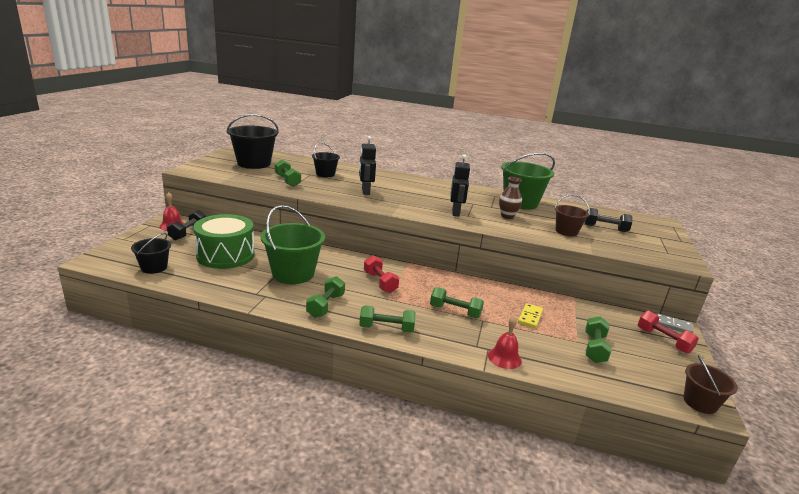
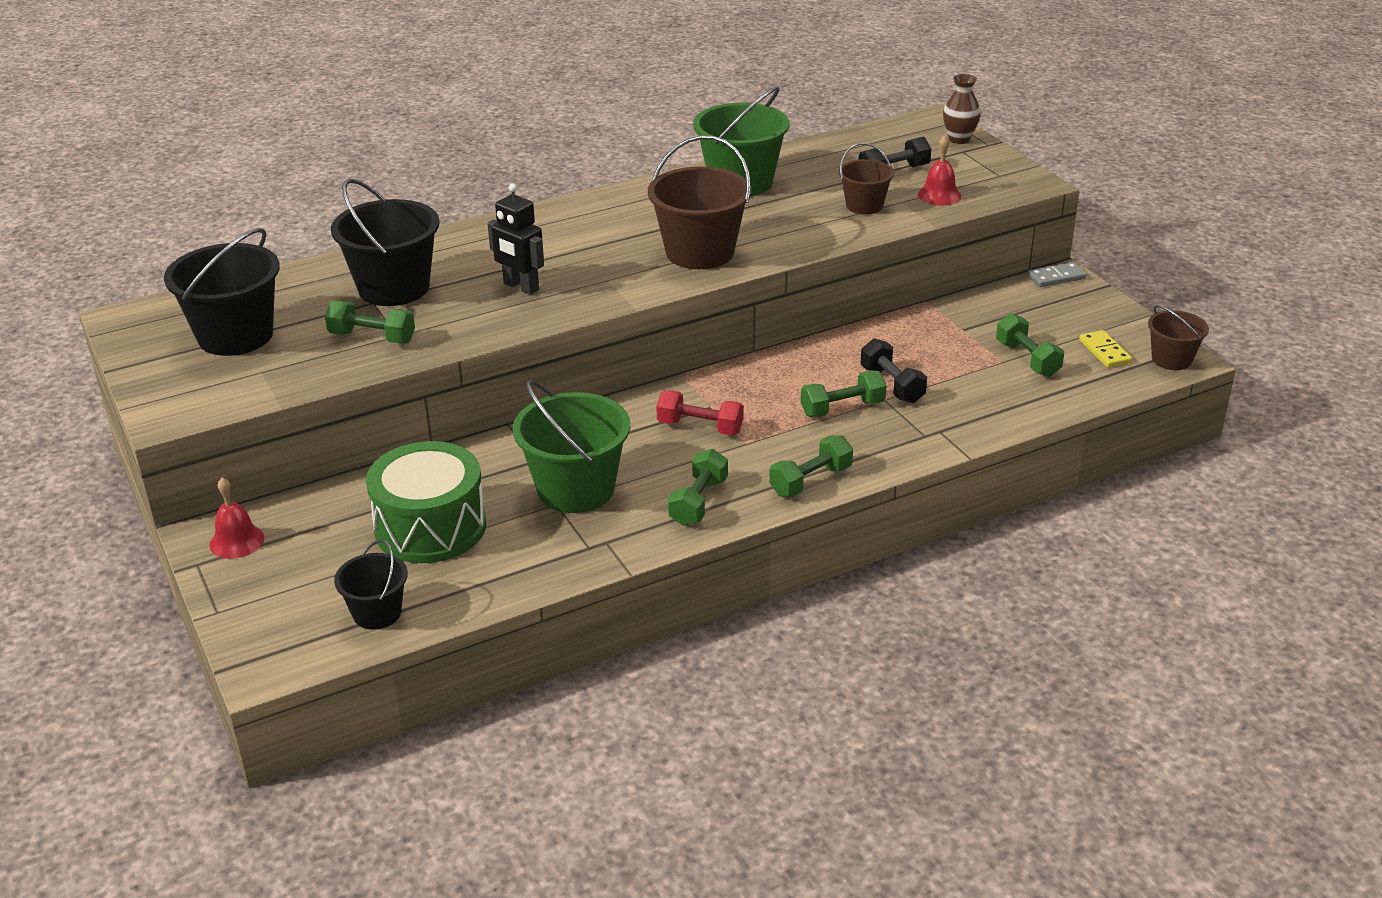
camera: 40 degrees left, 10 degrees up
black dumbbell [167,210,206,240] -> black dumbbell moved to [860,338,927,403]
green dumbbell [306,276,345,318] -> green dumbbell turned 45 degrees clockwise [668,449,728,526]
black bucket [312,143,340,177] -> black bucket [331,179,440,306], size x1.77
black robot [450,154,471,216] -> brown bucket [648,135,752,269]
red bell [488,316,522,369] -> red bell moved to [918,136,961,205]
brown vase [499,177,522,219] -> brown vase moved to [943,74,981,144]
yellow domino [518,303,543,328] -> yellow domino moved to [1079,330,1132,368]
red dumbbell [638,310,699,354] -> none

